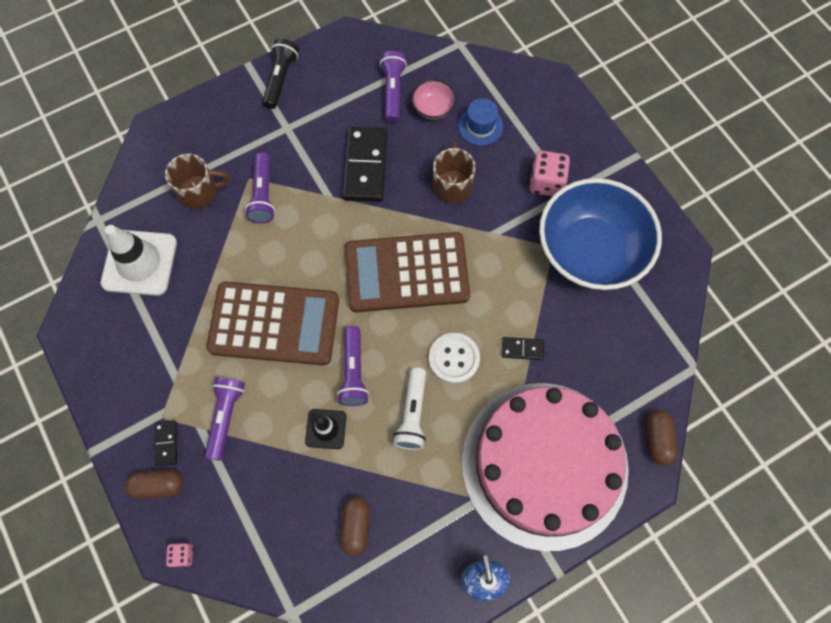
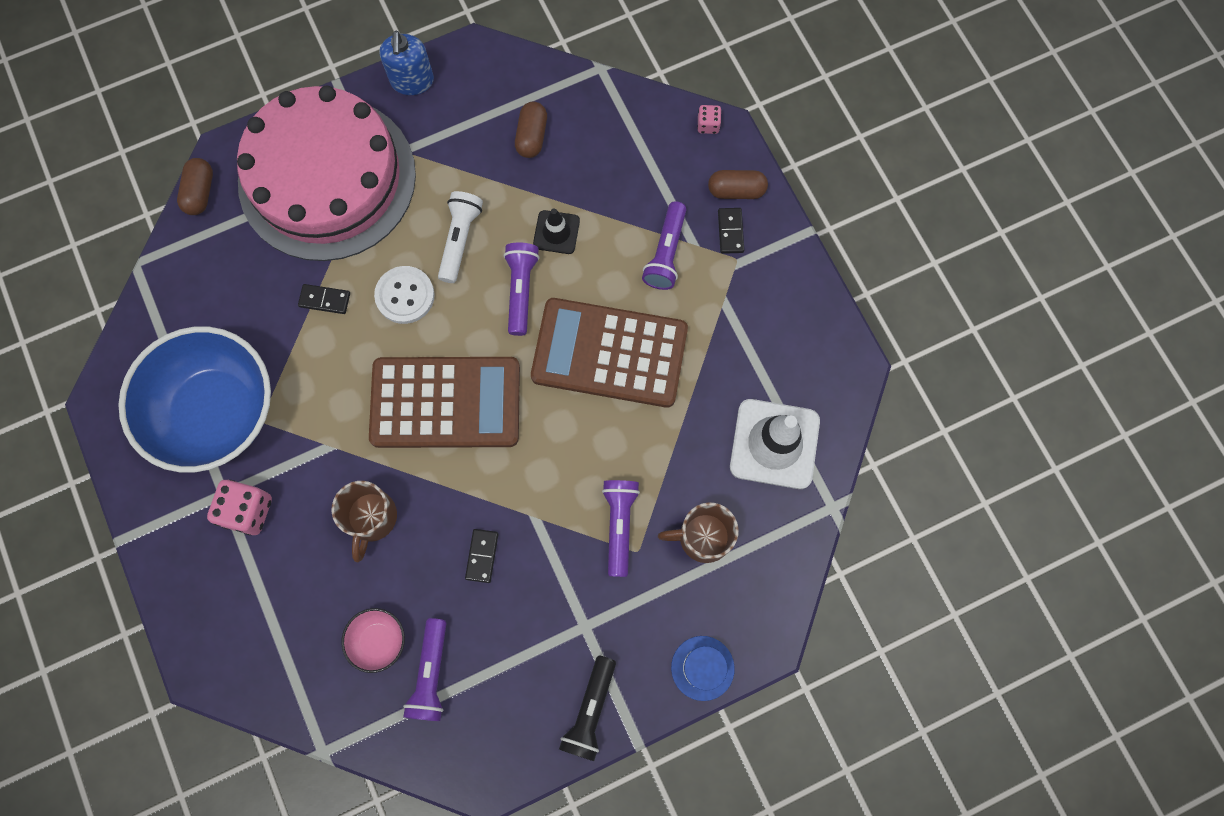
camera: 175 degrees left, 5 degrees up
black domino [342,127,388,202] -> black domino [465,529,498,583], size x0.48
blue hat [458,98,503,146] -> blue hat moved to [671,636,735,701]

